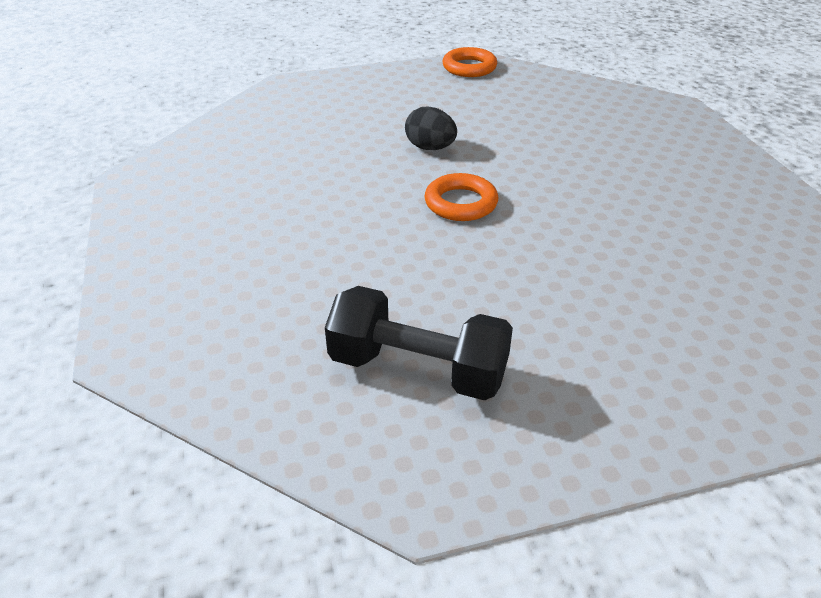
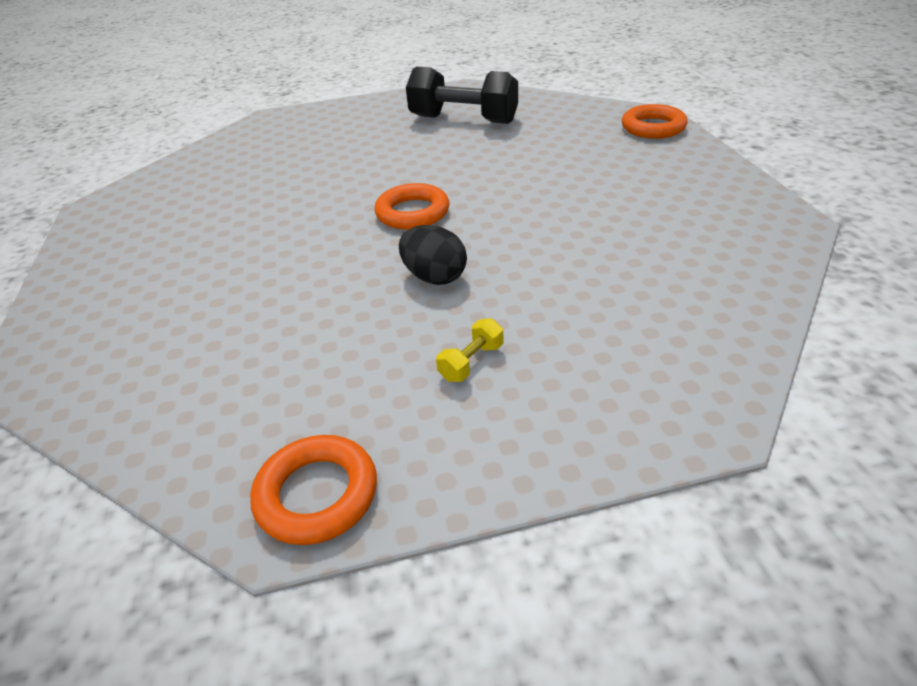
camera: 175 degrees left, 0 degrees up
none -> yellow dumbbell [436,318,503,382]
none -> orange ring [622,104,687,139]

